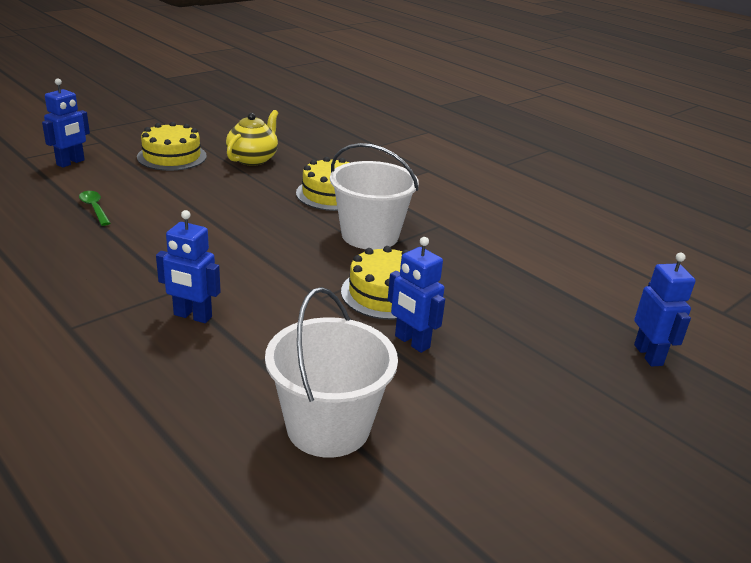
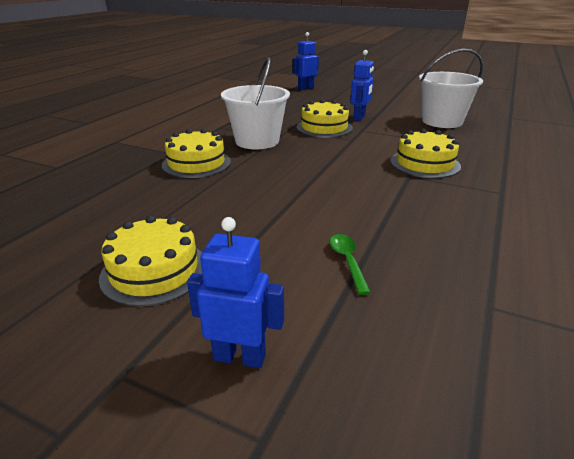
camera: 110 degrees left, 0 degrees up
green spoon [79,191,110,226] -> green spoon turned 135 degrees clockwise [330,234,371,295]
blue robot [156,210,221,323] -> yellow cake [390,129,461,178]
yellow teapot [226,110,278,166] -> none

